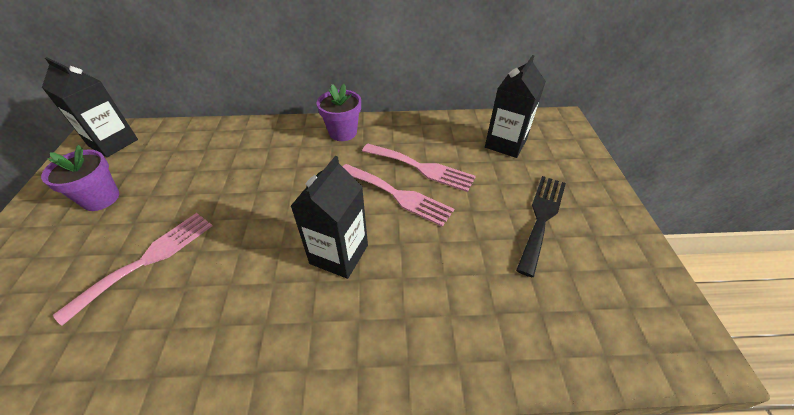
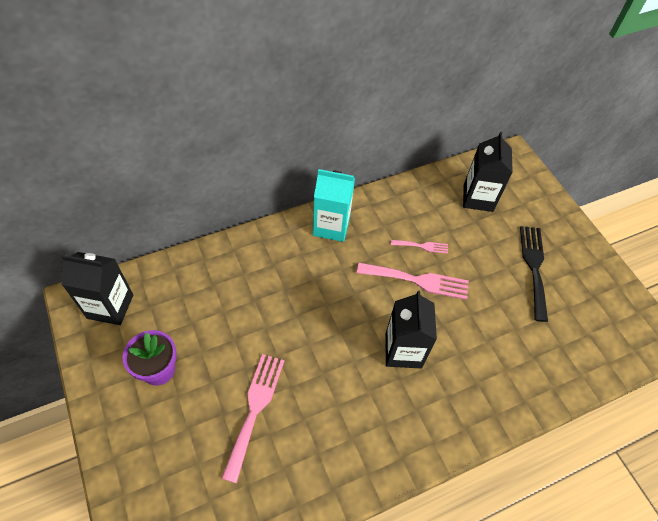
camera: 25 degrees left, 10 degrees up
purple flower pot [316,84,361,141] -> turquoise carton [313,169,355,242]
pink fork [362,144,476,192] -> pink fork [391,240,448,254], size x0.53

